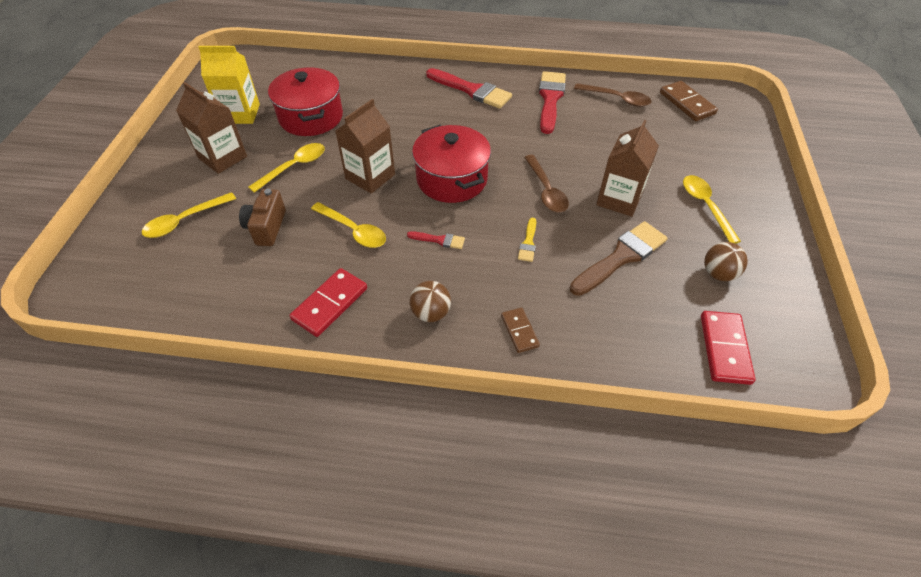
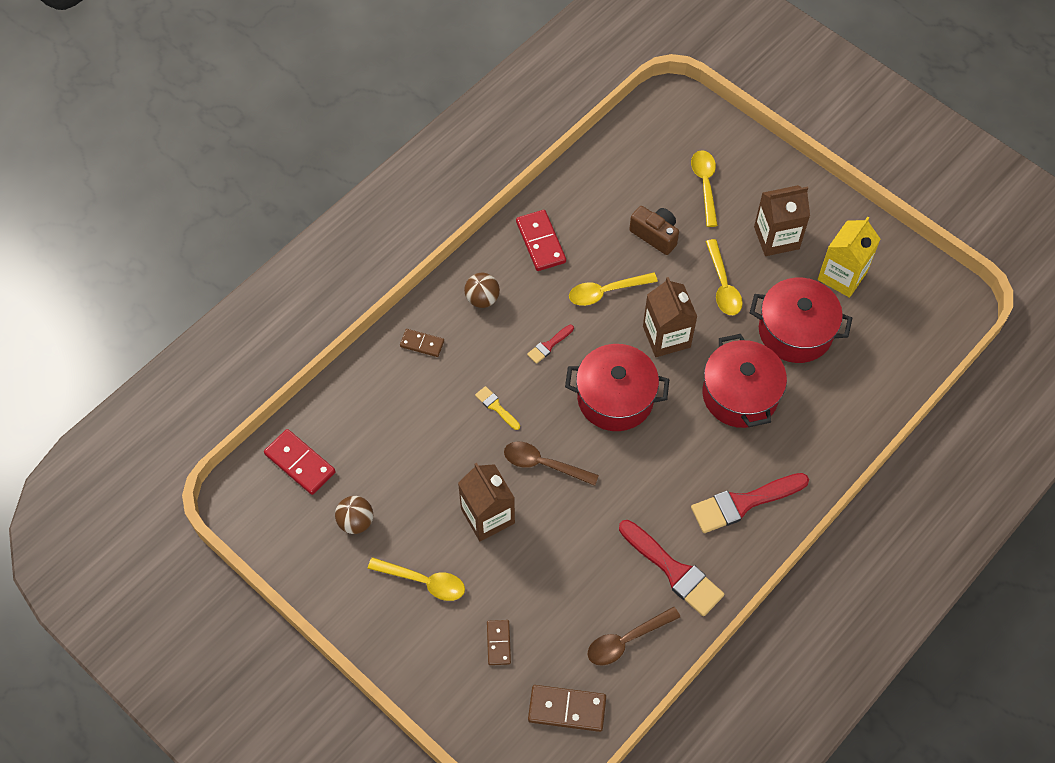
camera: 125 degrees right, 10 degrees up
brown brush [570,221,668,296] -> none
none -> brown domino [487,620,511,665]
none -> red pot [702,334,787,428]

